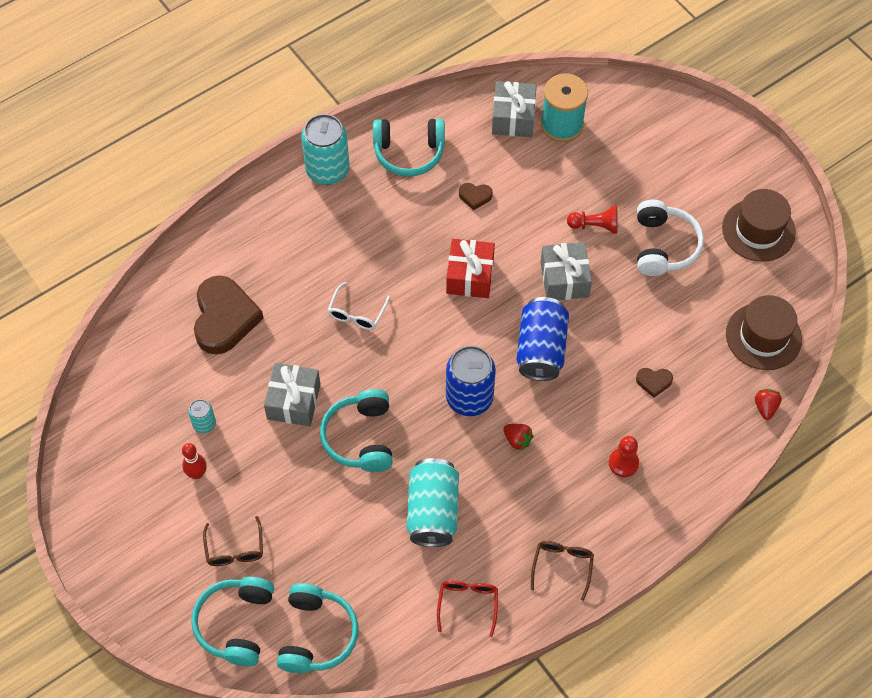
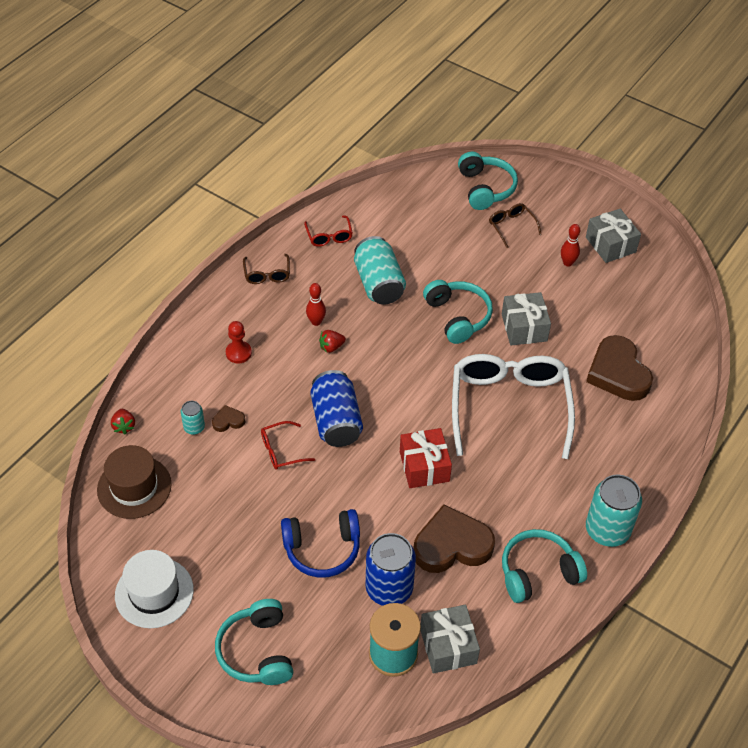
camera: 160 degrees right, 10 degrees down
turquoise can [188,399,216,433] -> turquoise can moved to [181,401,205,435]
turquoise headphones [277,583,359,673] -> turquoise headphones moved to [215,599,293,685]
white glasses [328,282,390,330] -> white glasses [452,354,575,459], size x2.37
blue can [446,346,496,416] -> blue can moved to [366,533,416,606]
brown heart [459,183,493,210] -> brown heart [413,504,495,573], size x2.29
red strawberry [503,424,533,451] -> red strawberry turned 45 degrees counterclockwise [319,330,346,353]
grey gift [540,242,592,300] -> grey gift moved to [586,209,641,263]
red pawn [567,206,618,234] -> blue headphones [281,509,360,578]
white headphones [637,200,704,276] -> none
brown hat [722,189,796,262] -> white hat [115,550,194,628]
none -> red glasses [261,421,315,470]
none -> red bowling pin [306,283,326,326]

